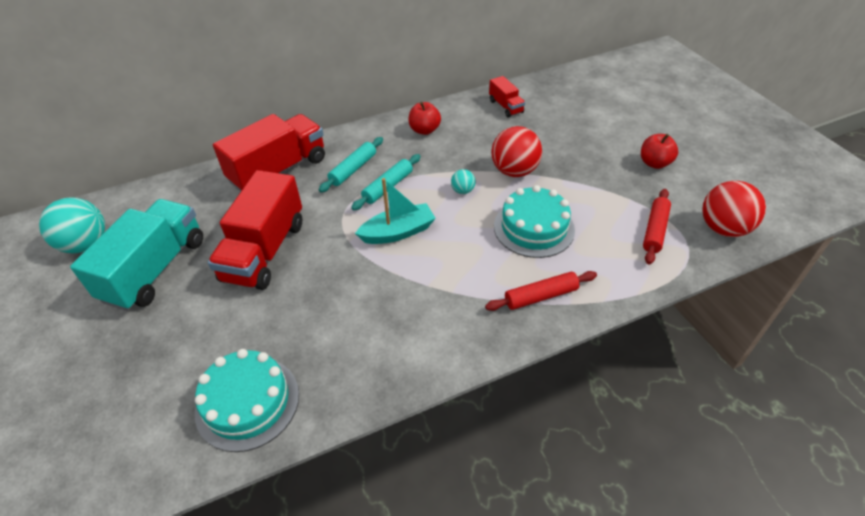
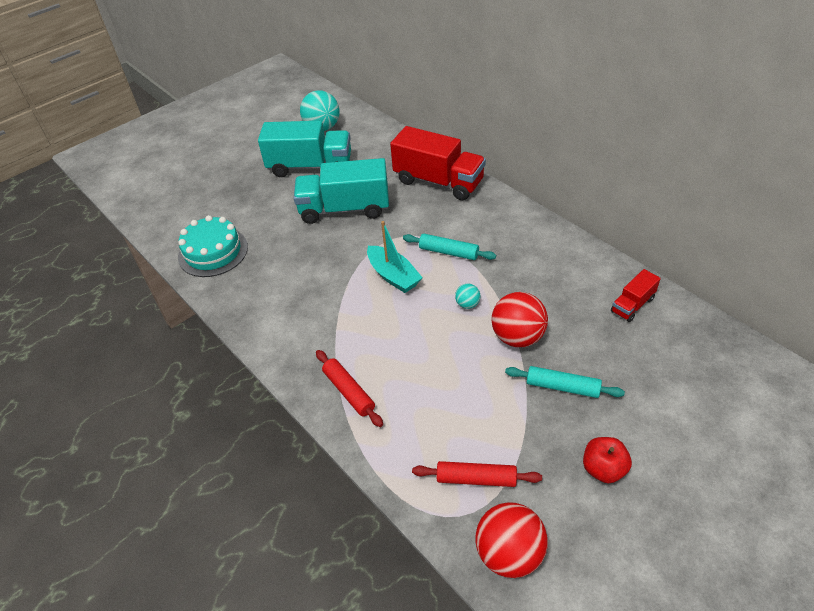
camera: 75 degrees right, 0 degrees up
red truck [208,170,302,290] -> turquoise truck [294,158,389,224]
turquoise rolling pin [319,137,383,193] -> turquoise rolling pin moved to [505,366,625,398]
red apple [408,102,441,135] -> none
turquoise cake [494,185,575,258] -> none

